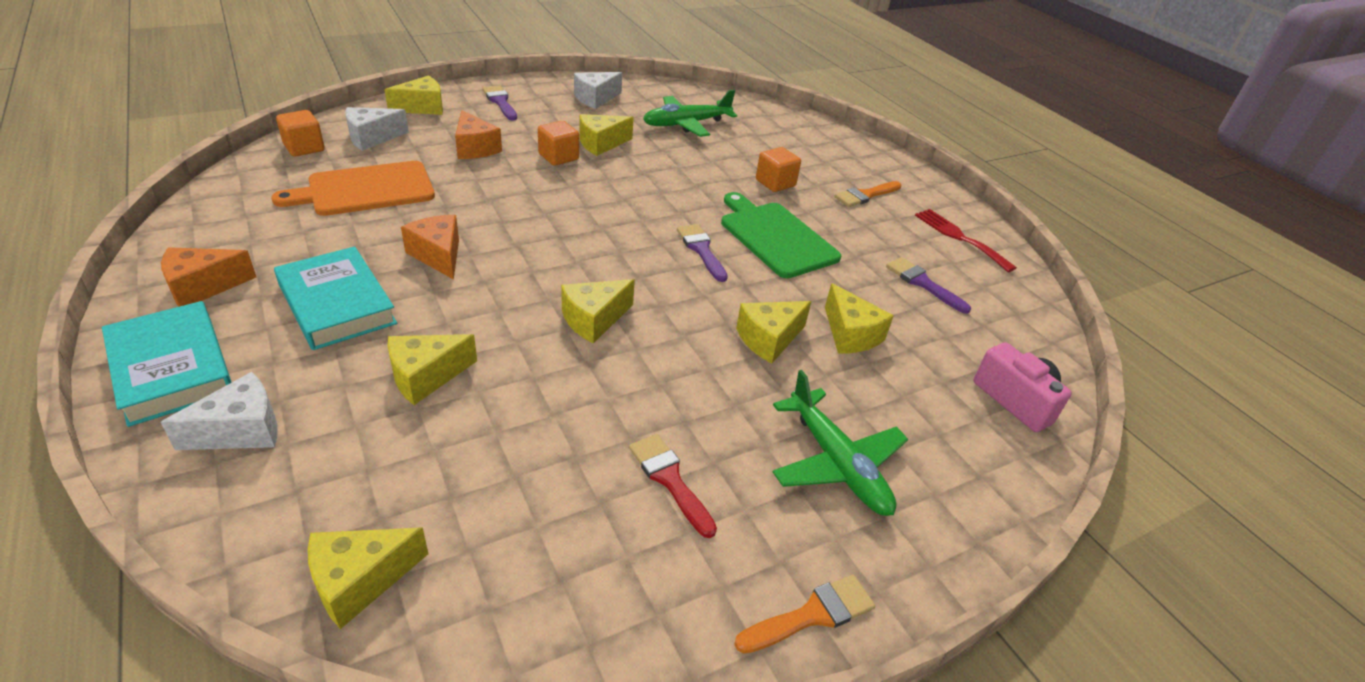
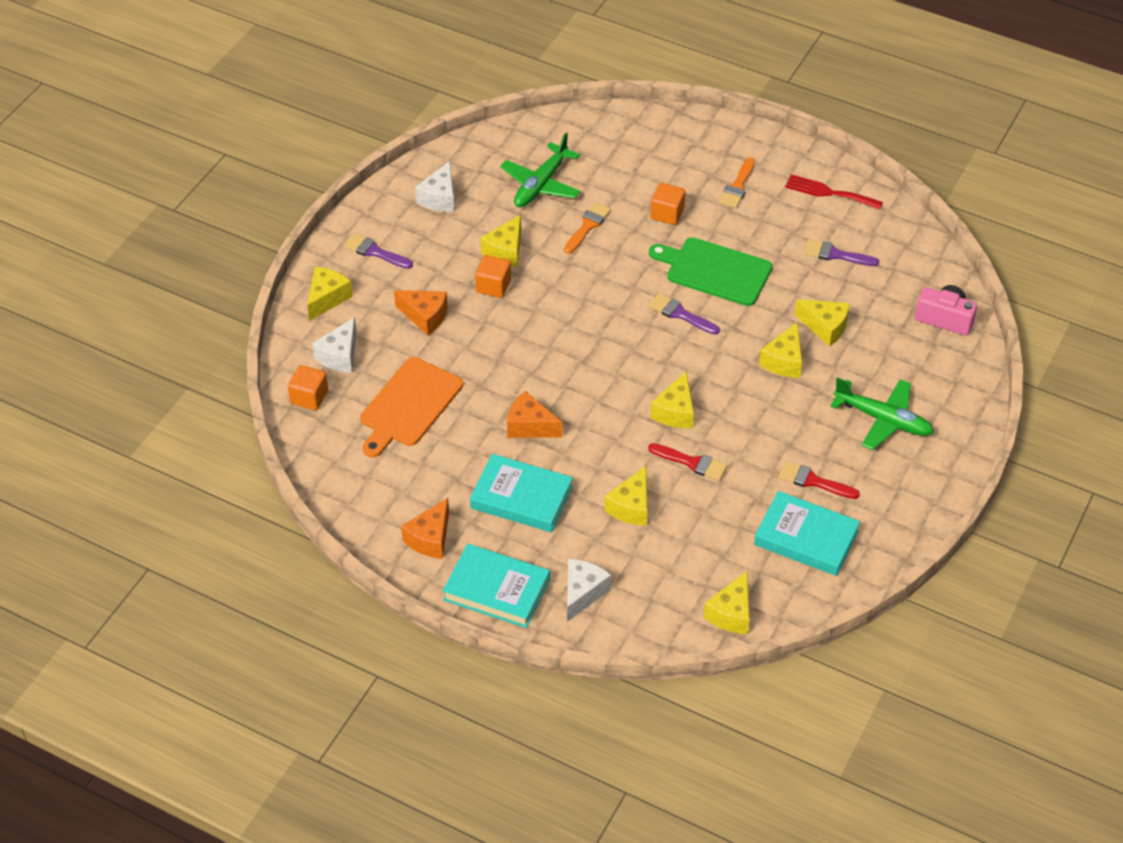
camera: 30 degrees left, 10 degrees up
orange brush [734,575,875,654] -> orange brush moved to [564,202,611,254]
none -> red brush [648,443,728,481]
none -> turquoise book [754,491,860,576]

